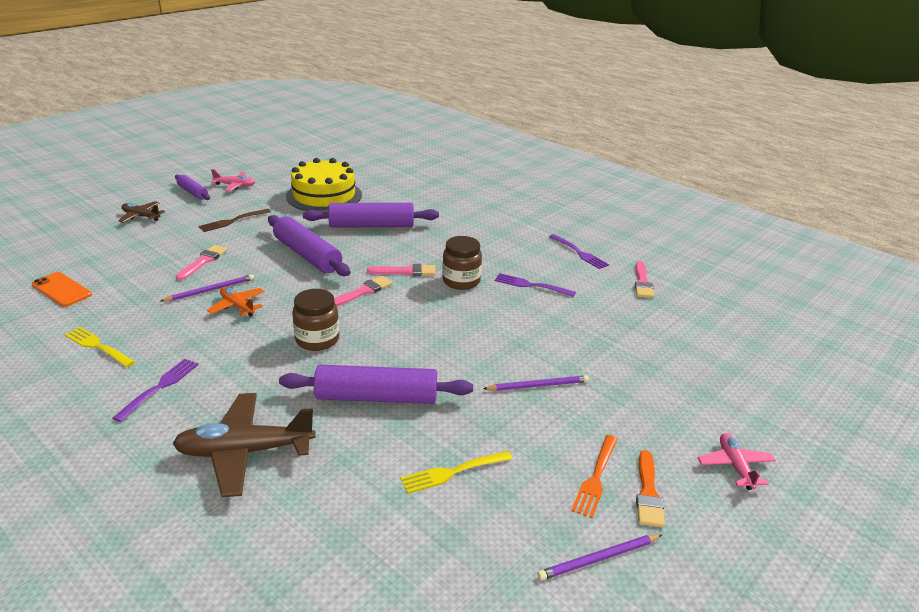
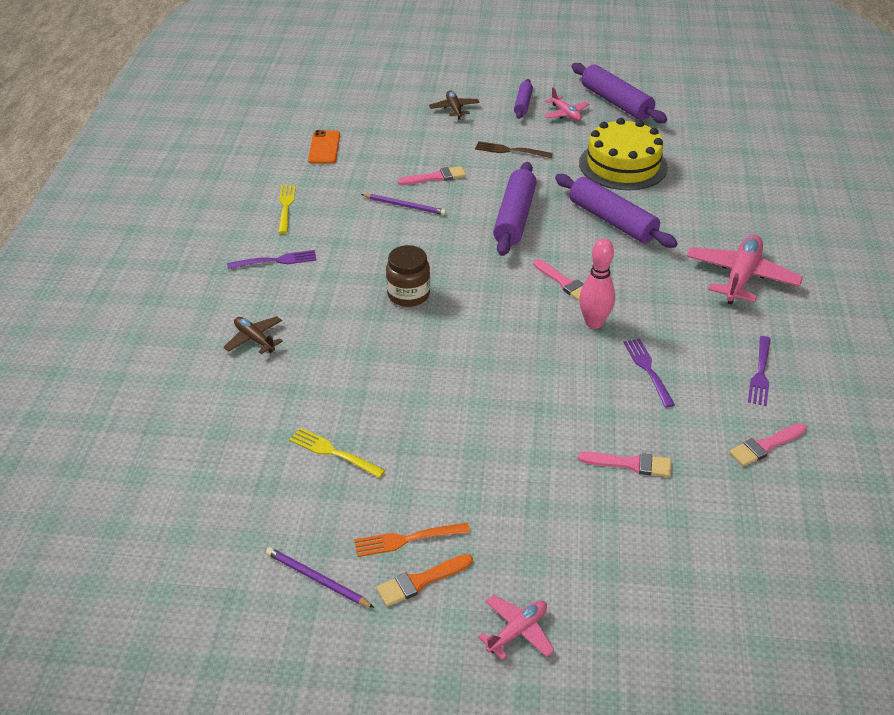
camera: 55 degrees right, 10 degrees up
brown plane [172,393,316,497] -> brown plane [224,316,283,354], size x0.55
orange plane [207,287,264,317] -> none
purple rolling pin [279,365,473,404] -> purple rolling pin moved to [571,63,667,123]
pink brush [334,276,392,306] -> pink brush moved to [578,452,671,477]
brown jar [442,236,482,290] -> pink bowling pin [579,239,615,329]
purple pencil [483,375,589,391] -> none
none -> pink plane [686,235,803,305]

